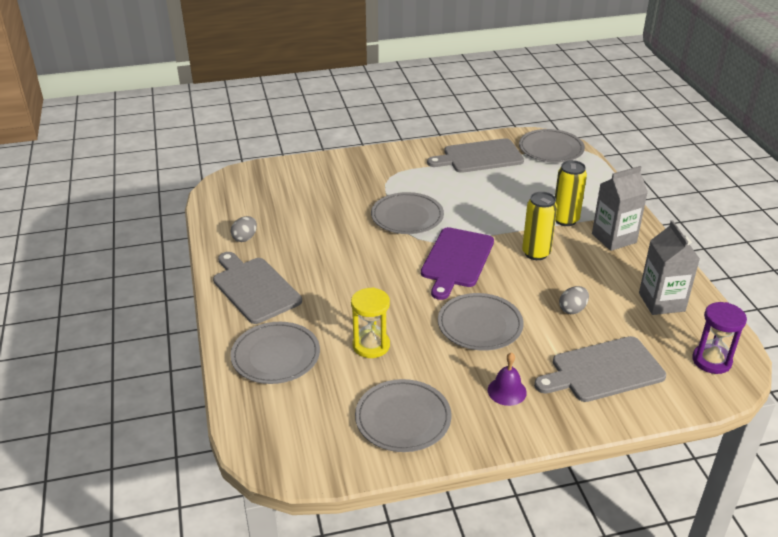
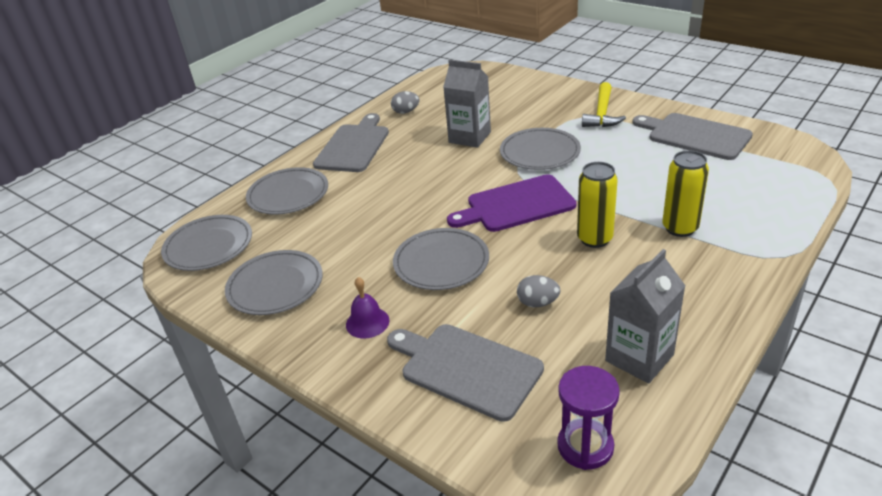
camera: 55 degrees right, 0 degrees up
yellow hourglass [351,287,390,358] -> none
grey plate [519,129,585,163] -> grey plate moved to [161,215,252,271]
grey carton [592,166,648,251] -> grey carton moved to [443,59,491,148]
none -> yellow hammer [582,82,626,127]

